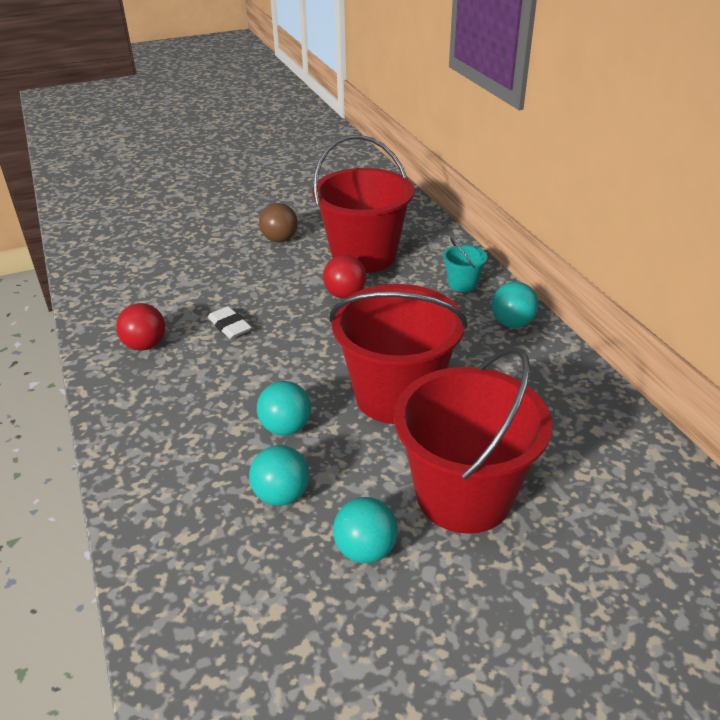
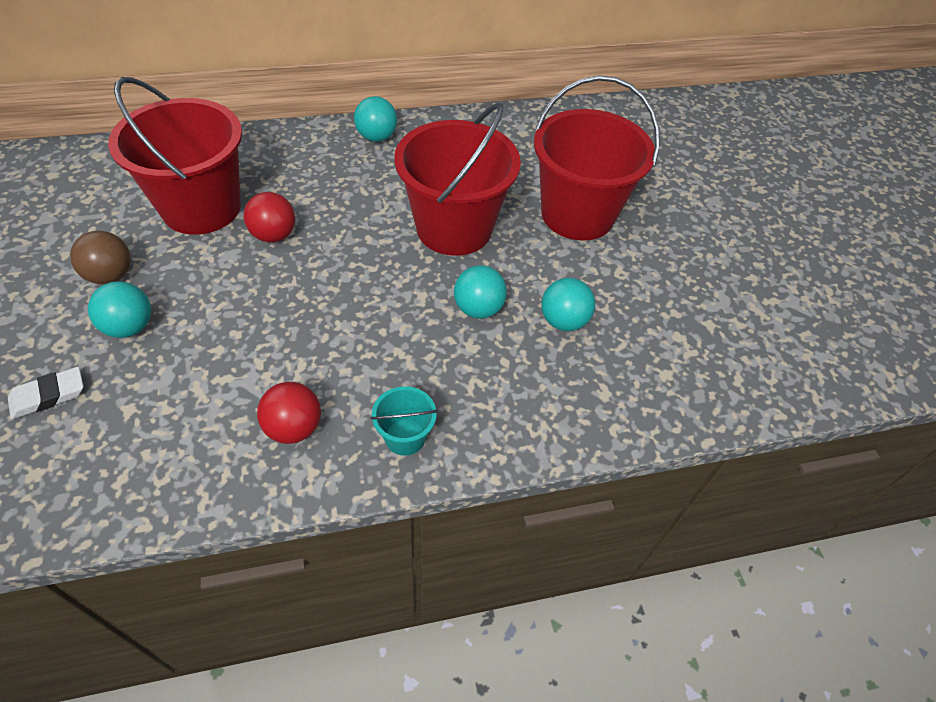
camera: 85 degrees left, 15 degrees up
white eraser [208,306,252,339] -> white eraser moved to [8,367,83,419]
turquoise ball [333,497,398,563] -> turquoise ball moved to [88,282,151,338]
turquoise bucket [443,238,487,292] -> turquoise bucket moved to [371,386,438,456]

